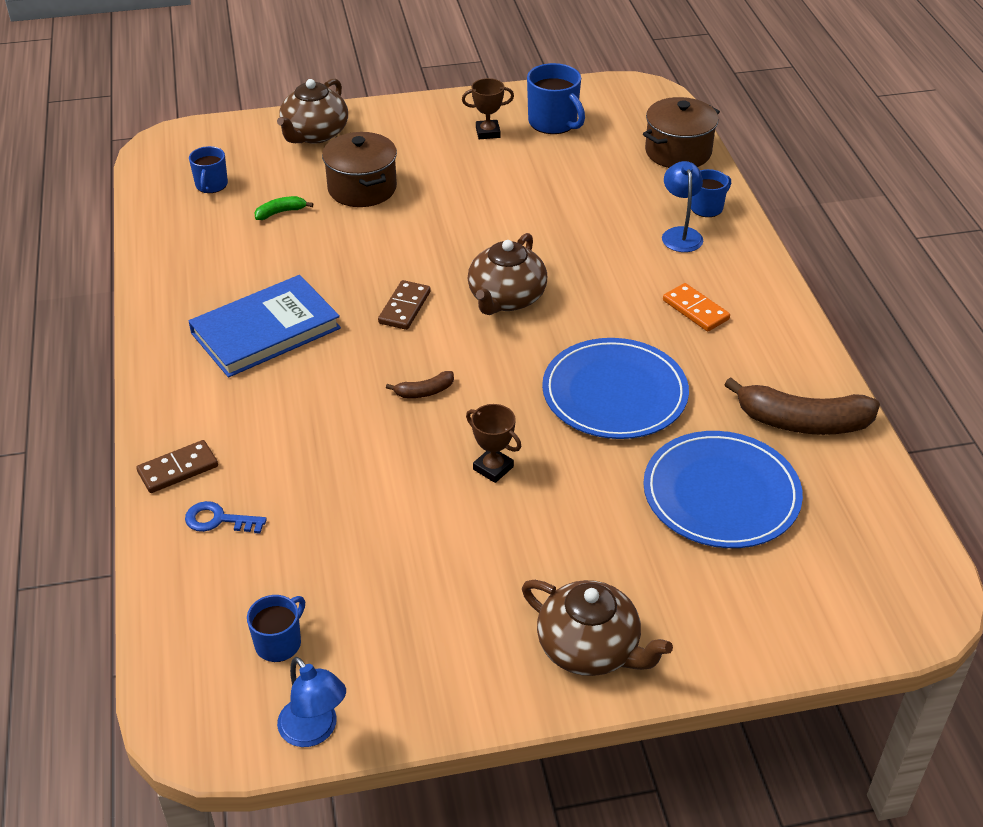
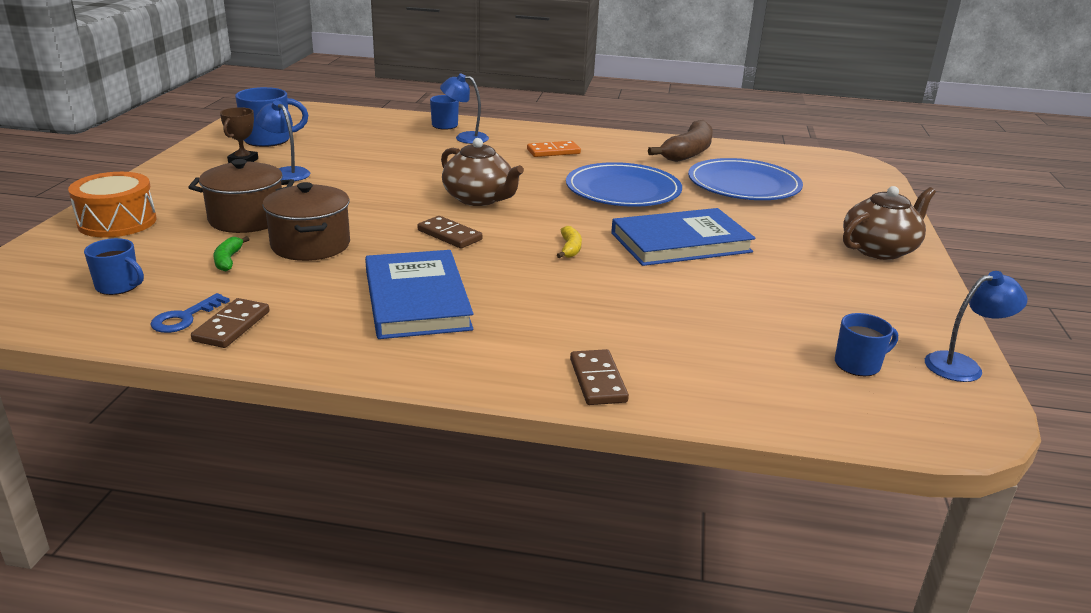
camera: 70 degrees left, 15 degrees down
blue key [185,501,267,534] -> blue key moved to [150,293,230,333]
blue mug [247,595,305,662] -> blue mug turned 105 degrees clockwise [835,313,898,376]
brown teapot [277,78,348,144] -> orange drum [68,172,156,238]
brown banana [386,371,454,398] -> yellow banana [557,226,582,258]
brown trophy [466,404,521,483] -> blue book [611,208,755,266]
brown pot [643,97,720,168] -> brown pot moved to [263,182,350,261]
none -> brown domino [191,298,269,348]
none -> blue lamp [256,100,310,181]

